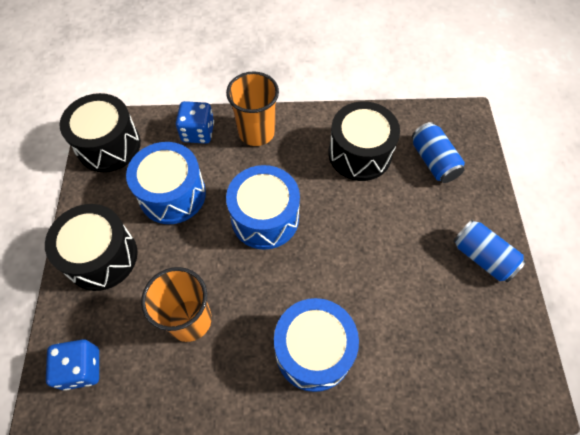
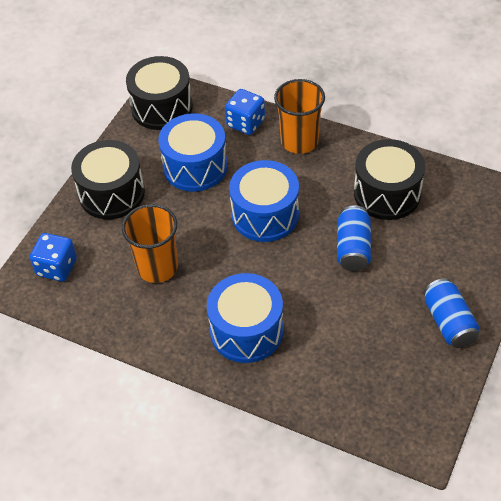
camera: 30 degrees right, 10 degrees down
blue can [412,122,465,183] -> blue can moved to [337,205,371,271]

